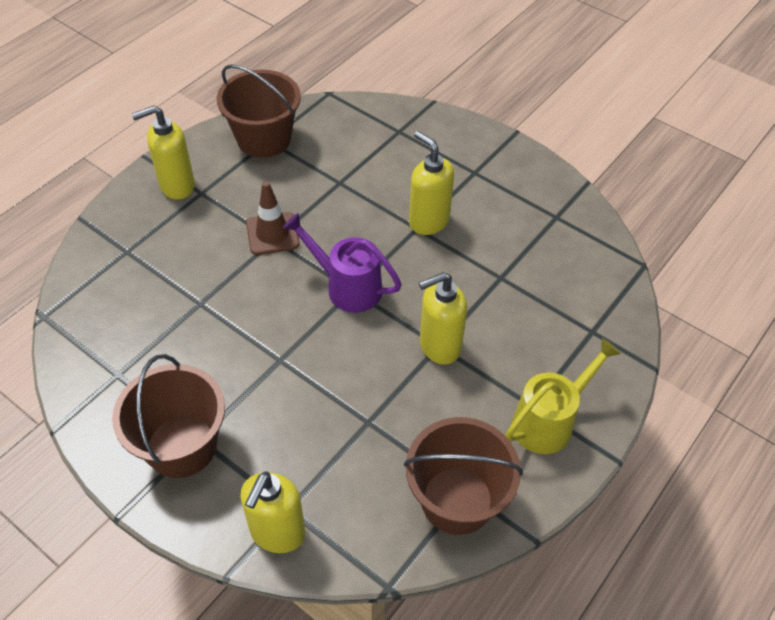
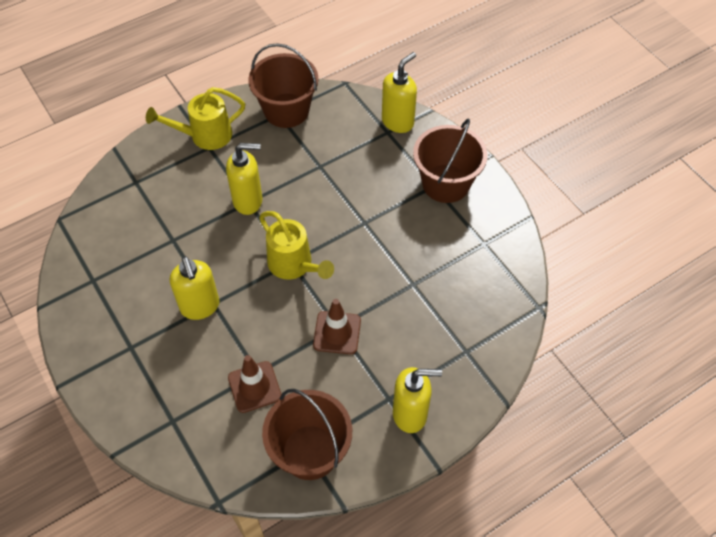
camera: 160 degrees left, 5 degrees up
purple watering can [283,213,402,313] -> yellow watering can [259,211,334,280]
none -> brown traffic cone [228,355,281,413]

